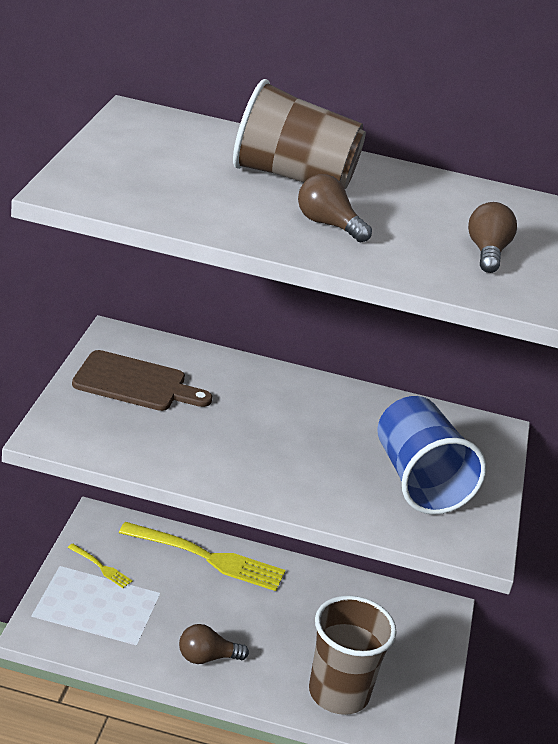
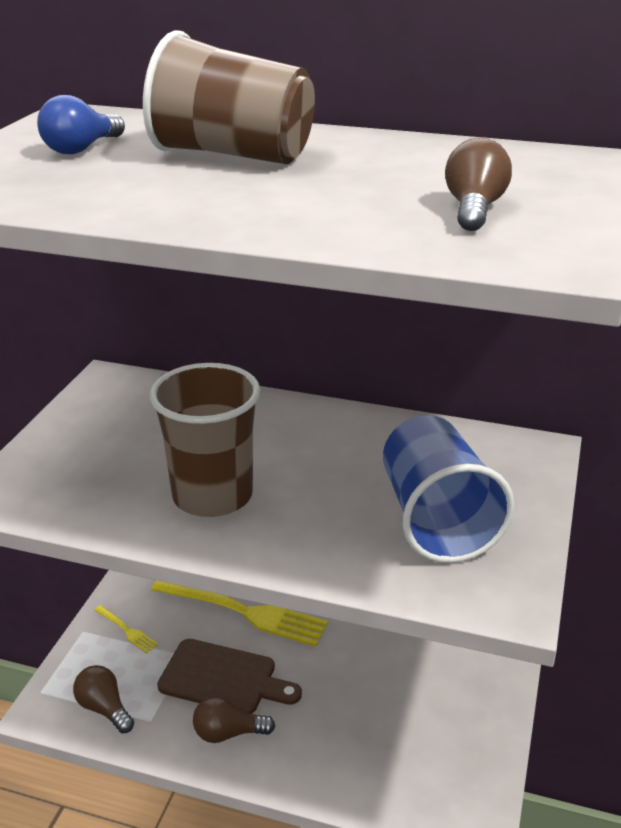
camera: 10 degrees right, 0 degrees up
brown cutting board [72,350,212,411] -> brown cutting board moved to [157,639,302,714]
brown light bulb [298,174,372,243] -> brown light bulb moved to [73,665,134,733]
brown cup [309,596,397,715] -> brown cup moved to [150,363,260,517]
none -> blue light bulb [37,95,125,154]

